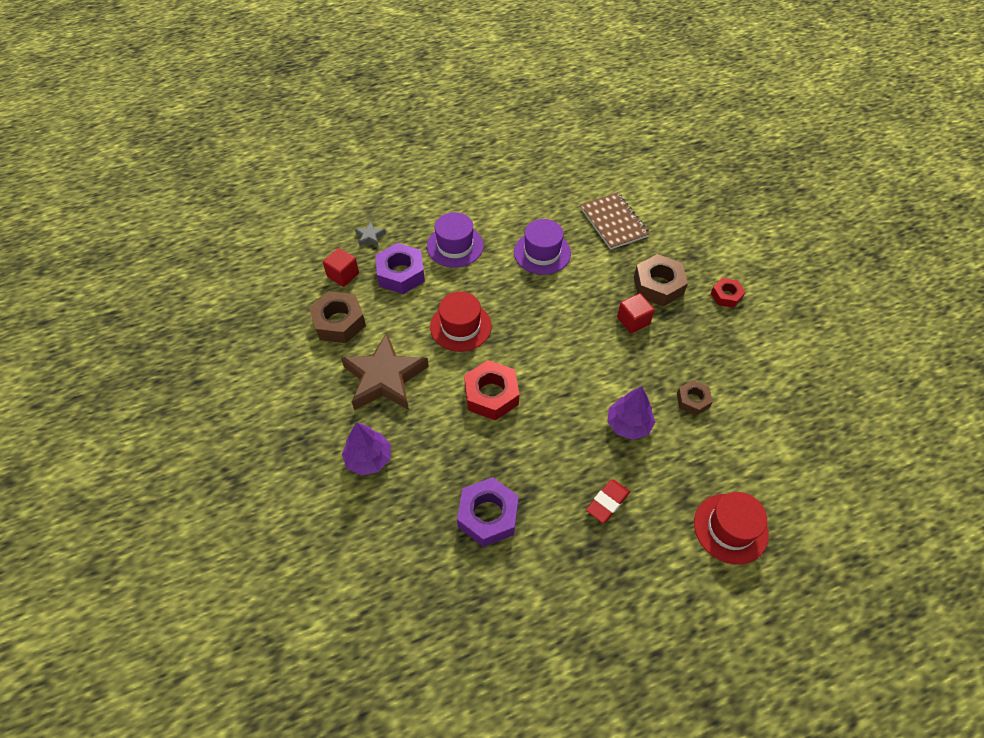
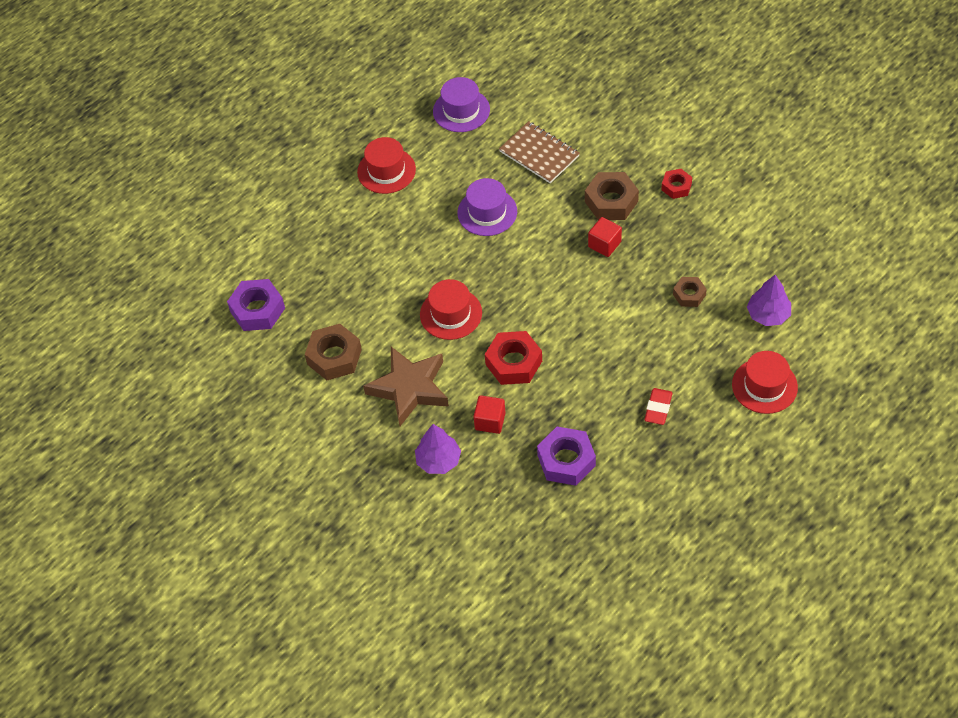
camera: 20 degrees left, 0 degrees up
red cube [323,248,359,287] -> red cube moved to [473,395,505,434]
grey star [355,222,386,247] -> none
purple nut [375,243,425,294] -> purple nut moved to [227,279,285,331]
purple hat [427,212,484,268] -> purple hat moved to [433,77,490,132]
purple tree [607,386,655,440] -> purple tree moved to [747,275,791,326]
none -> red hat [357,137,416,194]

